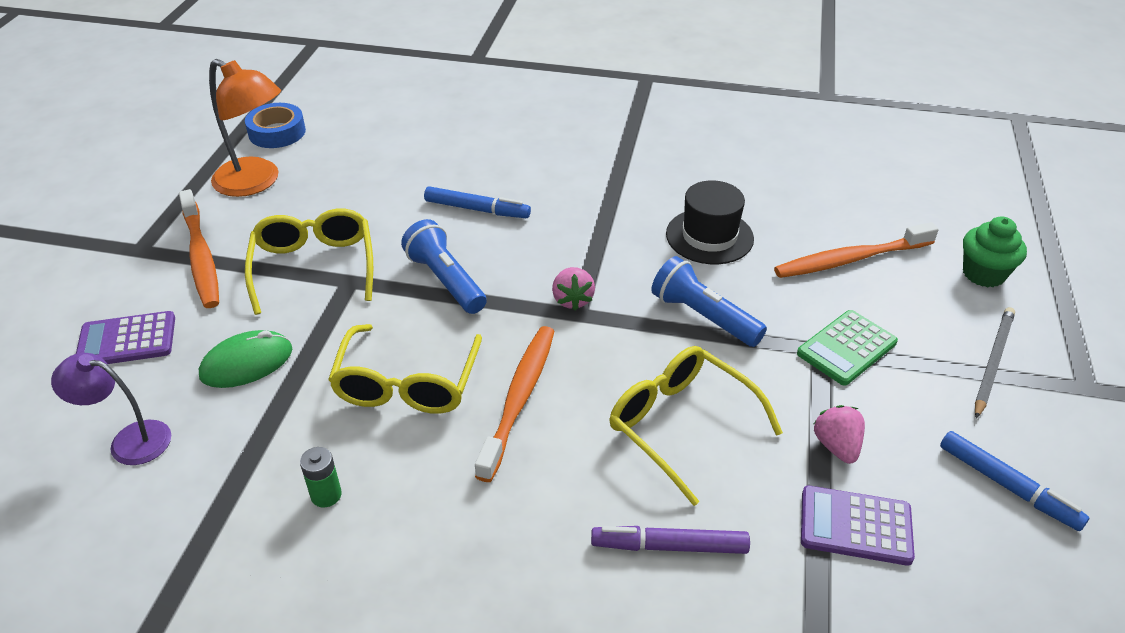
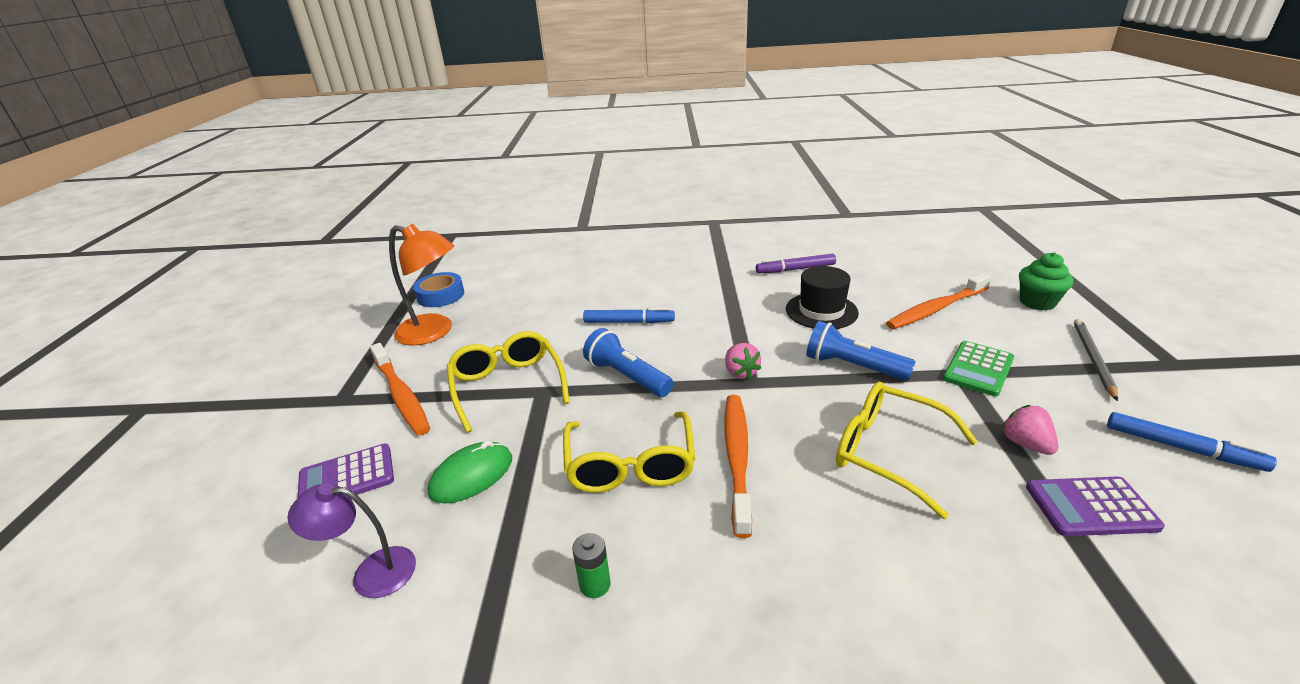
camera: 10 degrees left, 10 degrees down
purple marker [591,526,750,554] -> purple marker moved to [756,254,836,273]

